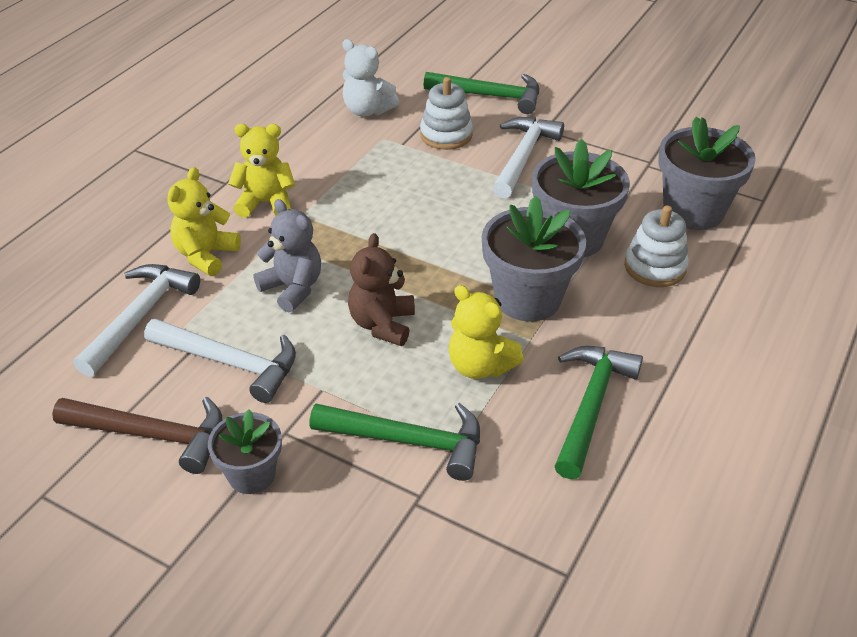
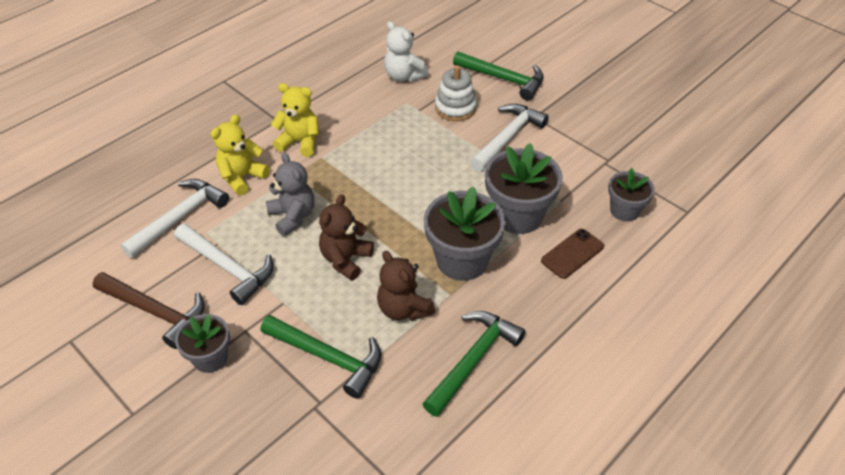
camera: 15 degrees right, 5 degrees up
yellow teddy bear [449,285,524,379] -> brown teddy bear [377,251,435,321]
white stacking toy [624,205,689,287] -> brown phone [541,229,604,279]
grey flower pot [658,117,756,230] -> grey flower pot [608,168,655,222], size x0.60

